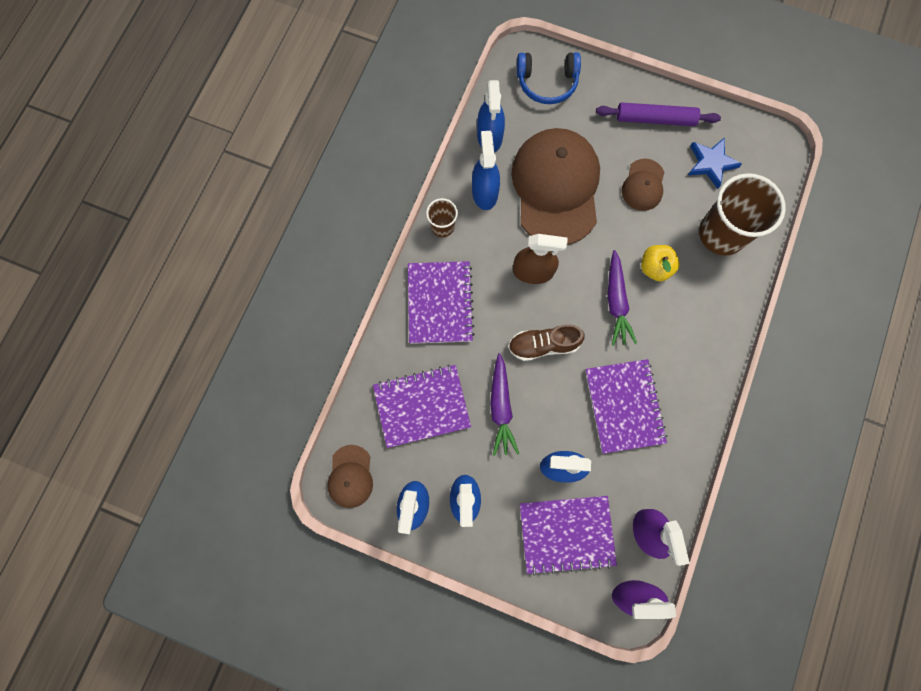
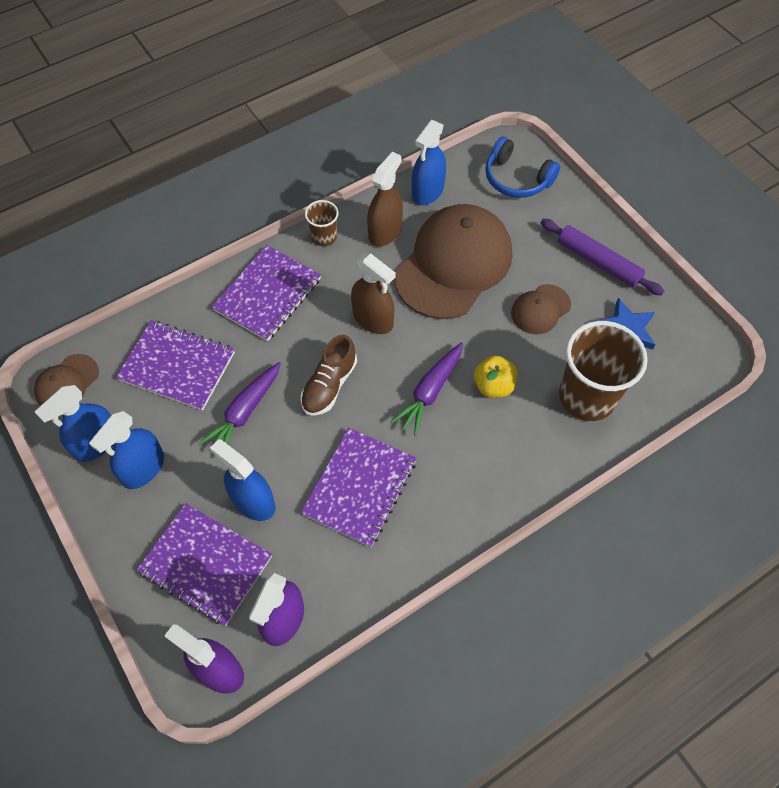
camera: 35 degrees right, 15 degrees down
blue spray bottle [472,131,500,210] -> brown spray bottle [367,152,403,247]
brown shoe [508,324,585,361] -> brown shoe turned 90 degrees counterclockwise [300,335,357,416]

